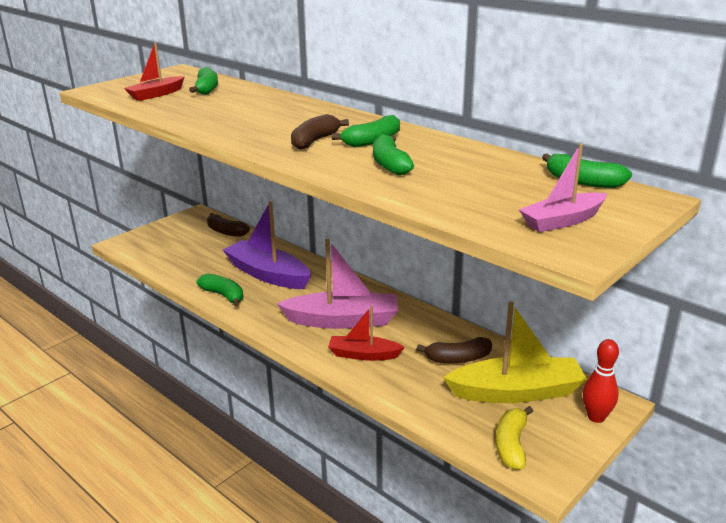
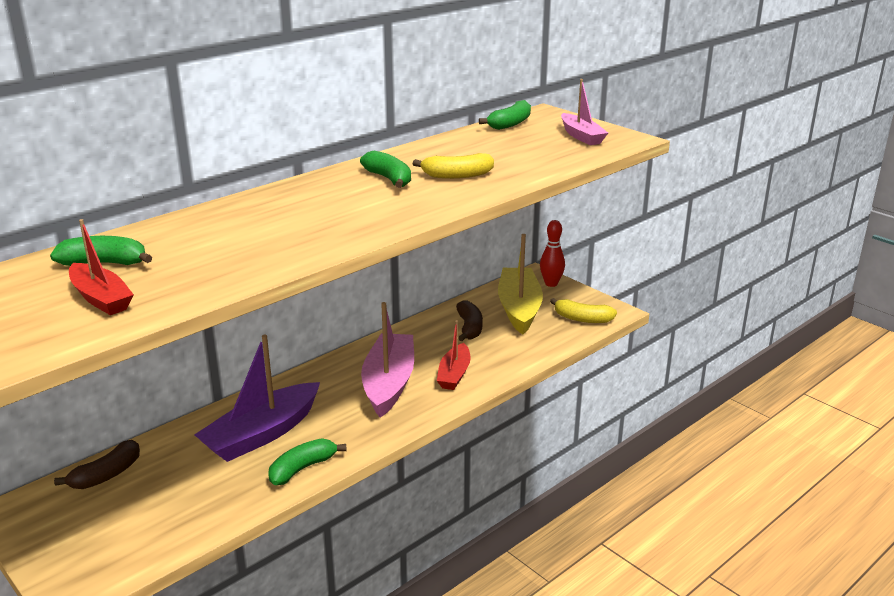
camera: 85 degrees left, 0 degrees up
brown banana [291,114,349,150] -> none
green banana [373,134,414,175] -> yellow banana [413,153,494,179]

